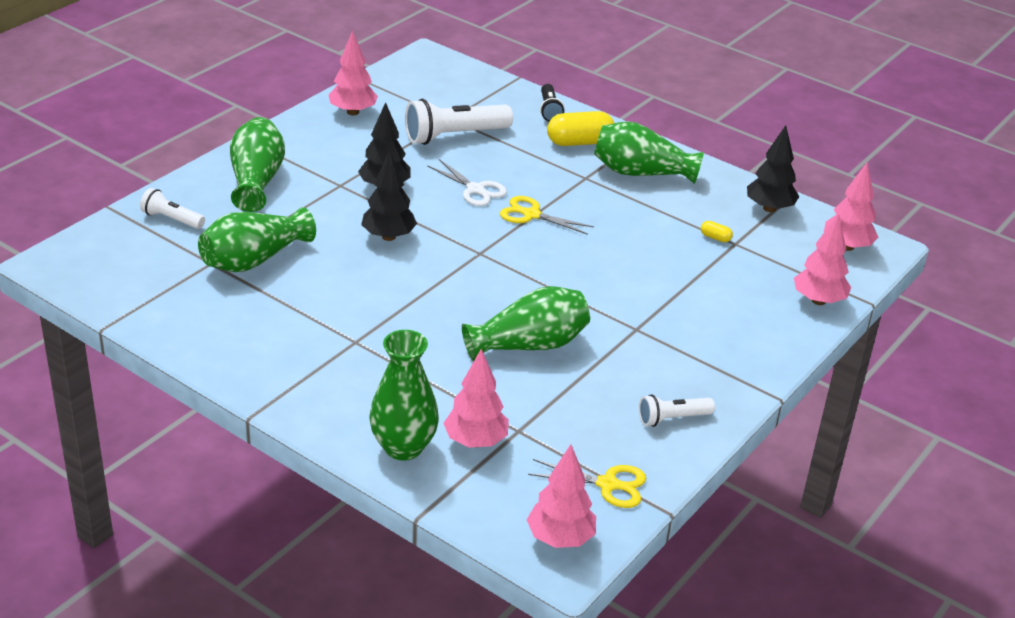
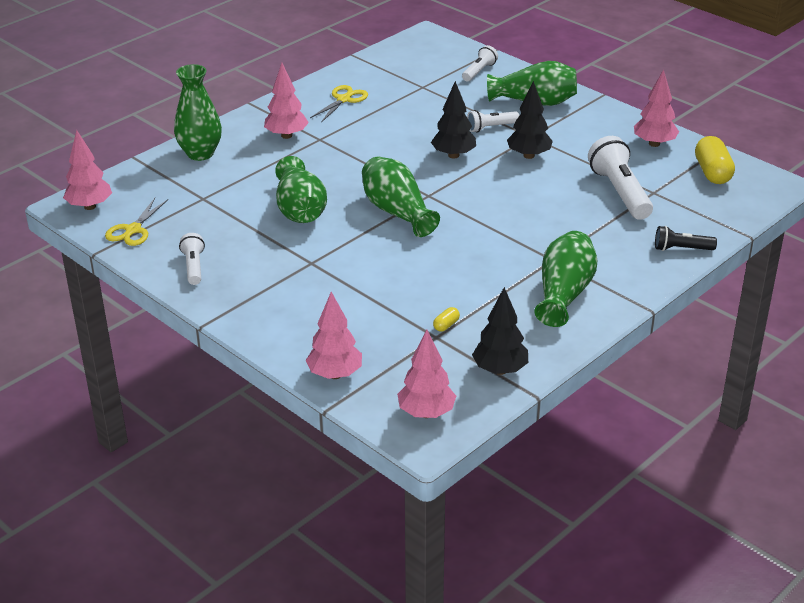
camera: 100 degrees right, 0 degrees up
green vase [198,207,316,272] -> green vase moved to [362,157,440,237]
white scissors [427,159,507,206] -> none
pink tree [443,349,509,448] -> pink tree moved to [264,63,309,139]
yellow scissors [500,196,594,235] -> yellow scissors moved to [310,85,368,122]
yellow capsule [547,111,614,146] -> yellow capsule moved to [695,136,735,184]
none -> white flashlight [467,110,519,132]

